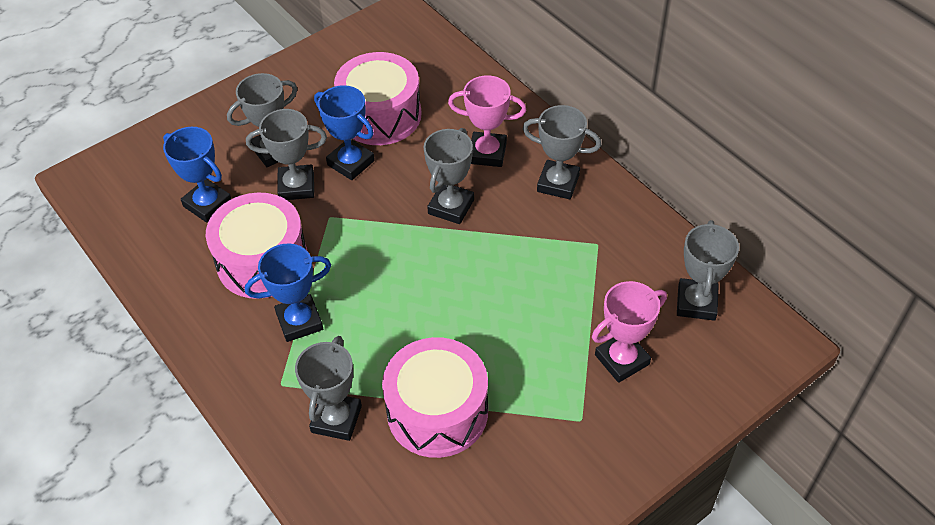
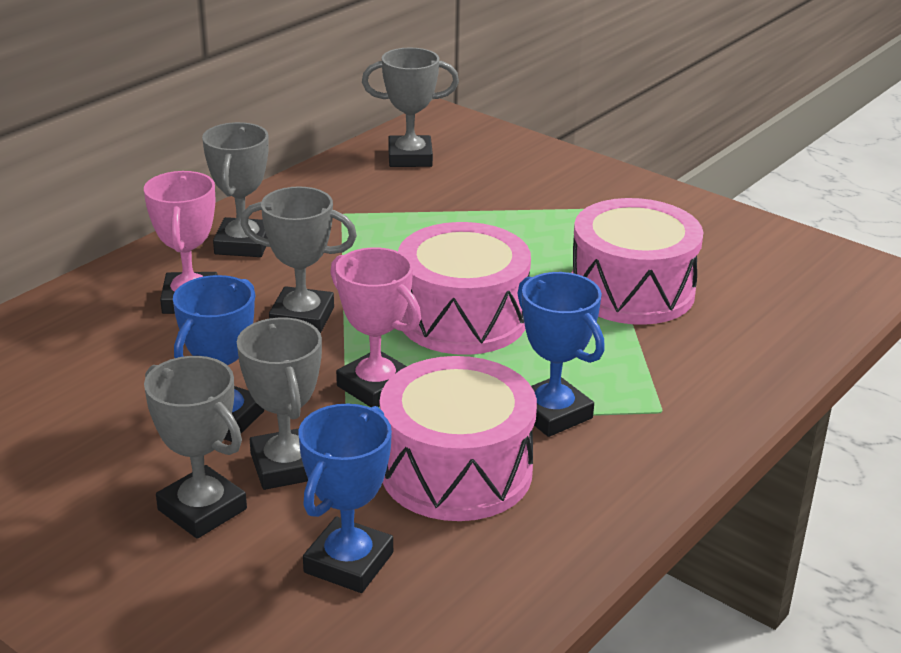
camera: 105 degrees left, 20 degrees down
grey trophy [295,336,362,441] -> none
pink drum [334,52,422,145] -> pink drum moved to [398,222,531,355]
pink trophy [592,281,667,383] -> pink trophy moved to [330,247,421,407]

